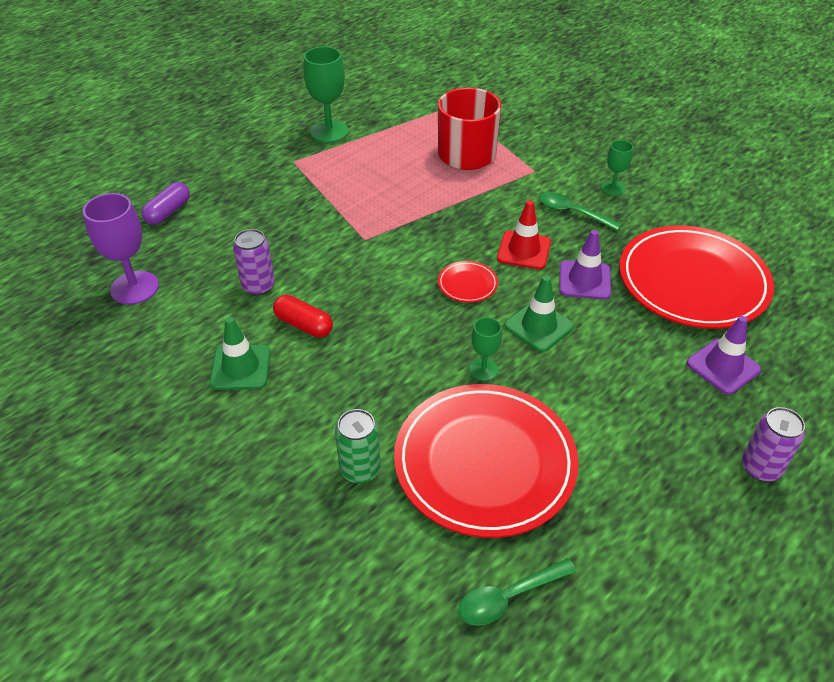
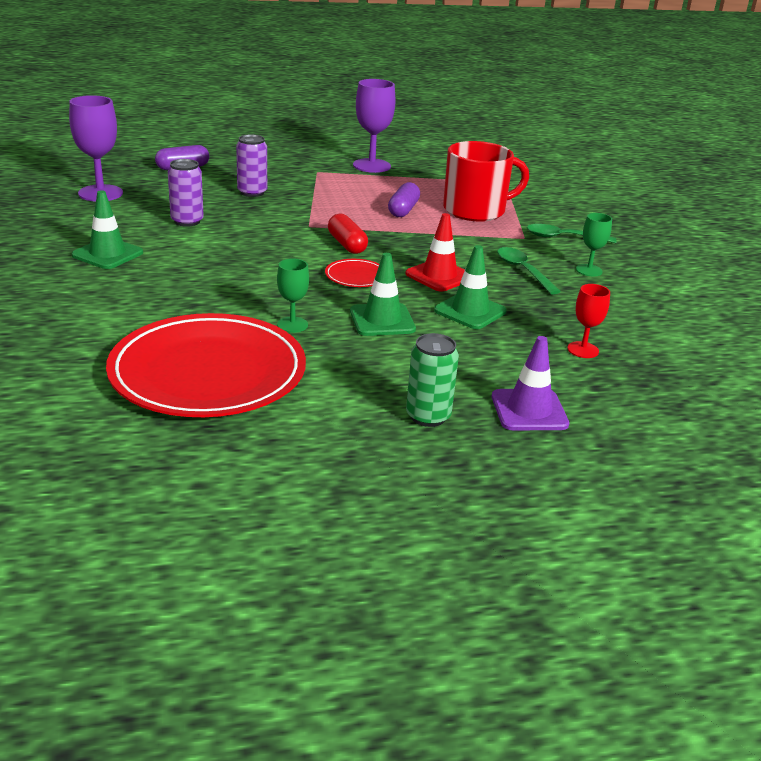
camera: 30 degrees right, 15 degrees down
red capsule [273,295,333,338] -> red capsule moved to [328,214,368,254]
green goblet [303,46,349,143] -> purple goblet [353,79,396,173]
green can [335,409,381,483] -> green can moved to [406,333,459,427]
green spoon [459,558,577,626] -> green spoon moved to [527,224,617,243]
purple traffic cone [559,230,611,300] -> green traffic cone [434,245,507,329]
red plate [620,225,774,329] -> red goblet [567,284,610,358]
purple can [742,407,805,481] -> purple can moved to [236,134,267,197]
none -> purple capsule [388,182,420,217]

